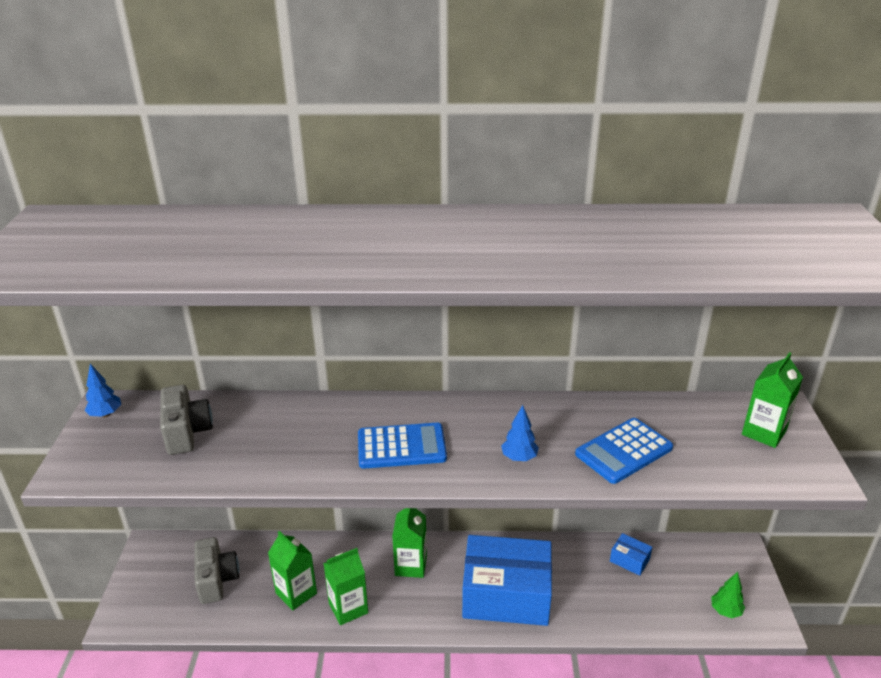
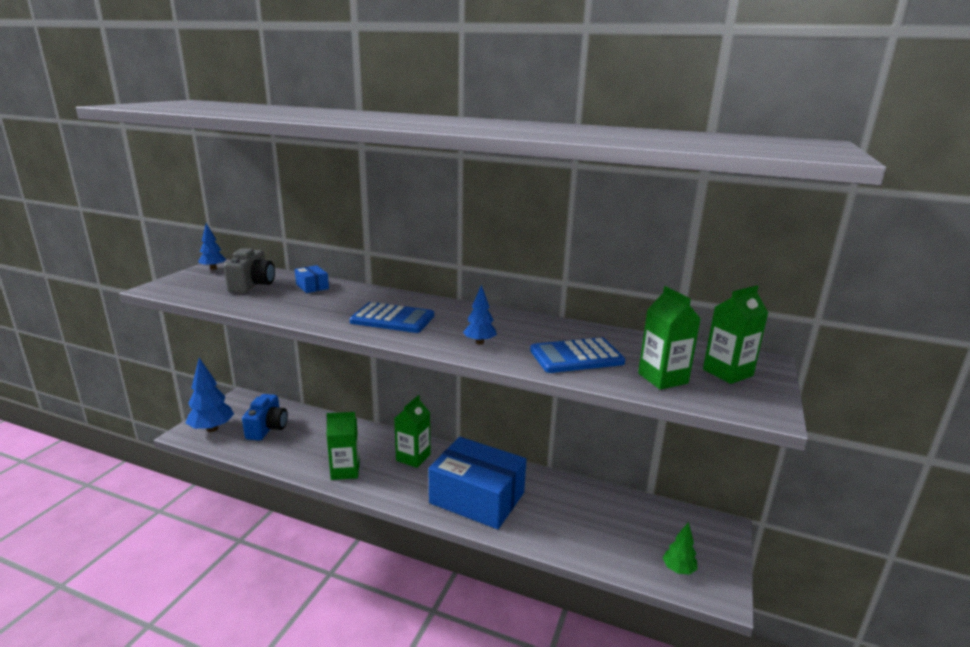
camera: 20 degrees right, 10 degrees down
grey camera [195,537,239,604] -> blue camera [242,394,288,441]
green carton [268,531,317,610] -> green carton moved to [638,286,701,390]
blue box [610,533,652,576] -> blue box moved to [295,265,329,293]
none -> blue tree [186,358,234,432]

